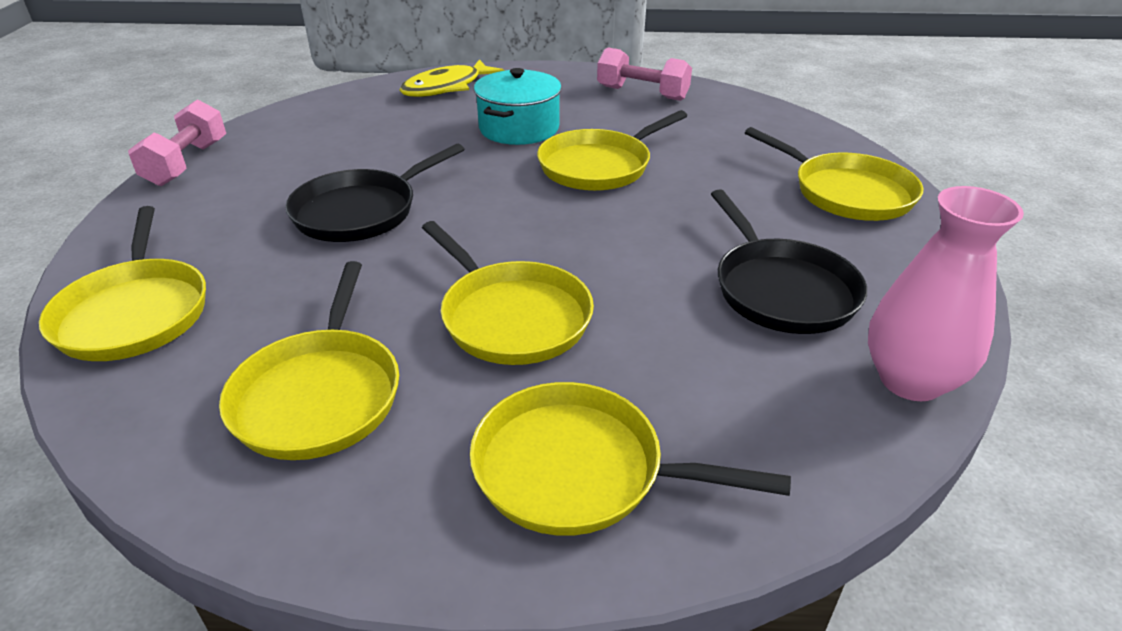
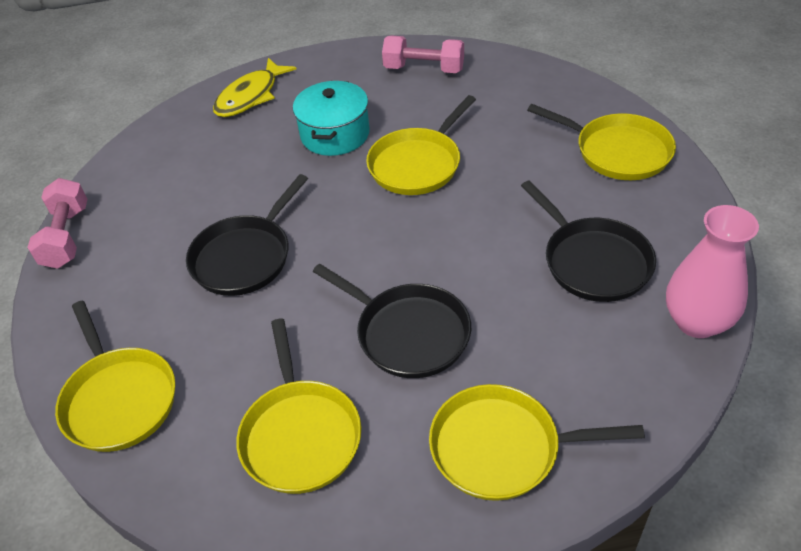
camera: 10 degrees left, 10 degrees up
yellow pan [422,221,594,365] -> black pan [313,264,471,378]

